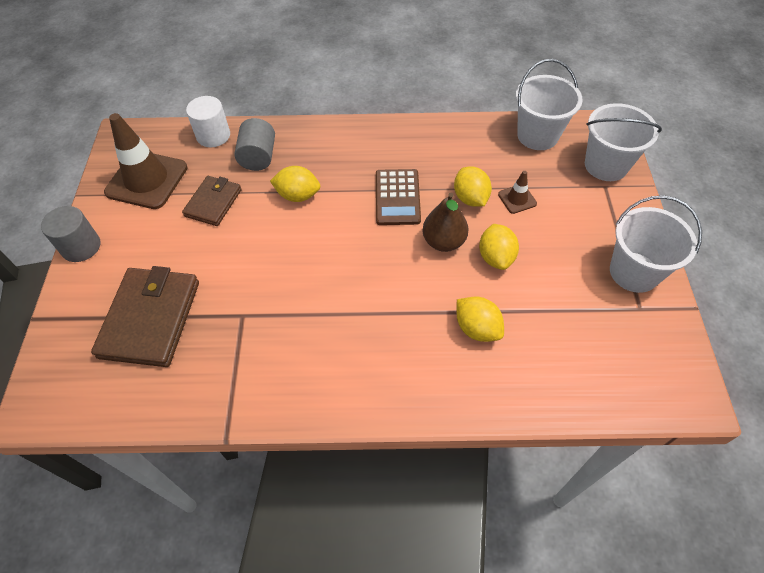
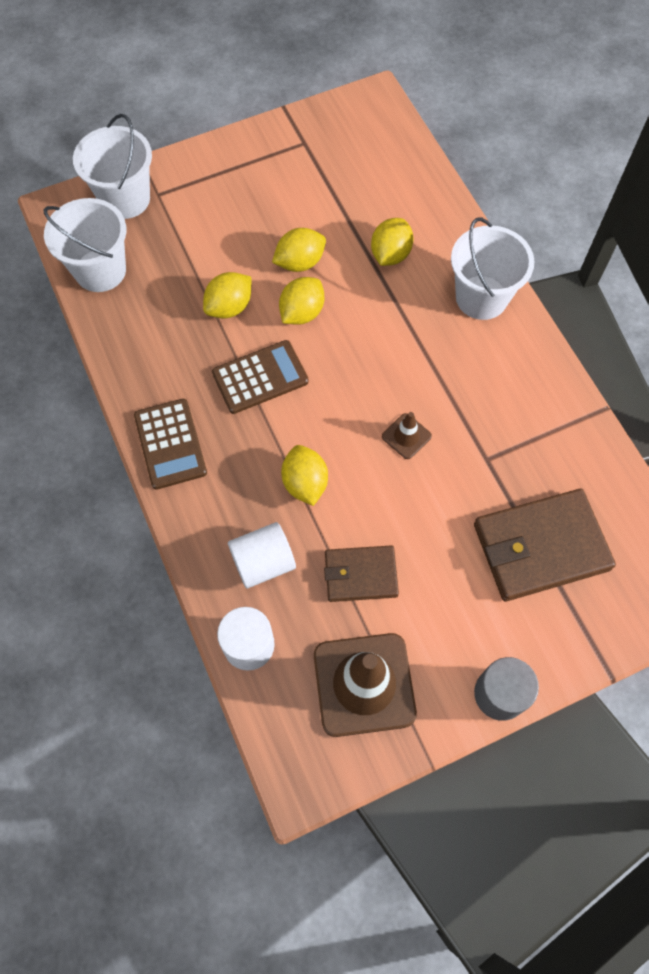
camera: 115 degrees left, 10 degrees up
grey cylinder [234,118,275,171] -> white cylinder [228,522,296,588]
brown pear [422,193,469,252] -> yellow lemon [279,277,324,325]
brown traffic cone [498,171,537,214] -> brown traffic cone moved to [382,412,432,459]
white bucket [610,195,702,293] -> white bucket moved to [451,217,535,320]
none -> brown calculator [134,399,207,490]

